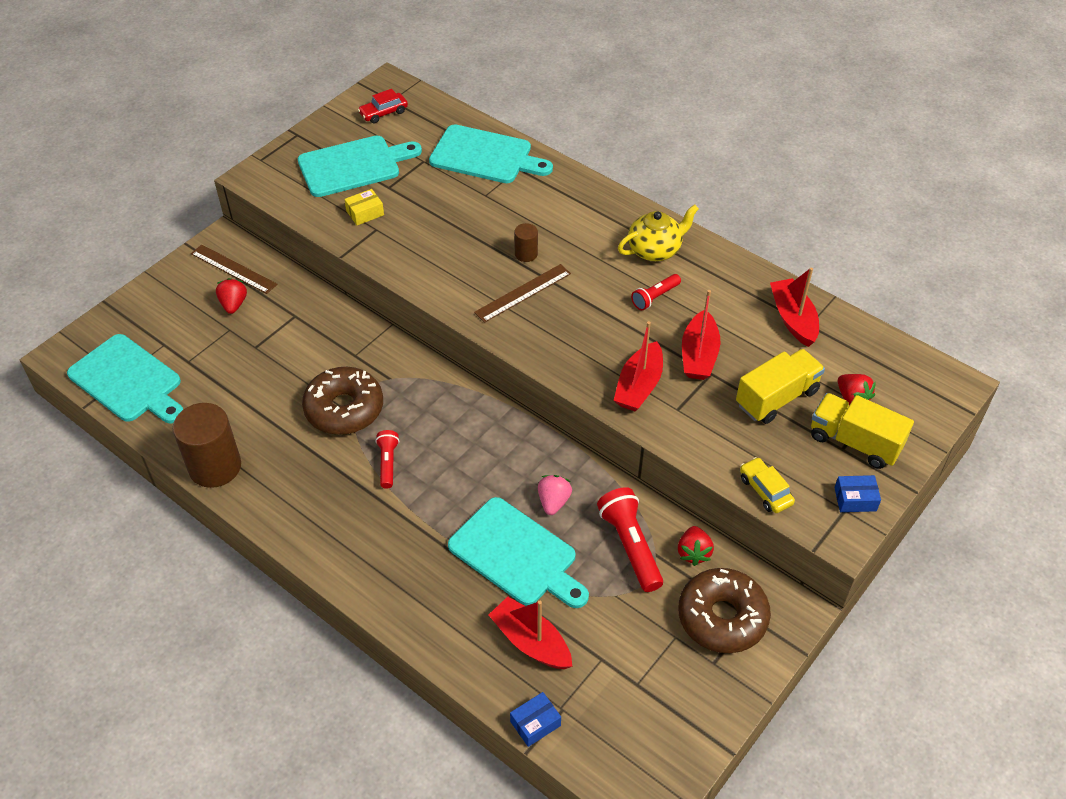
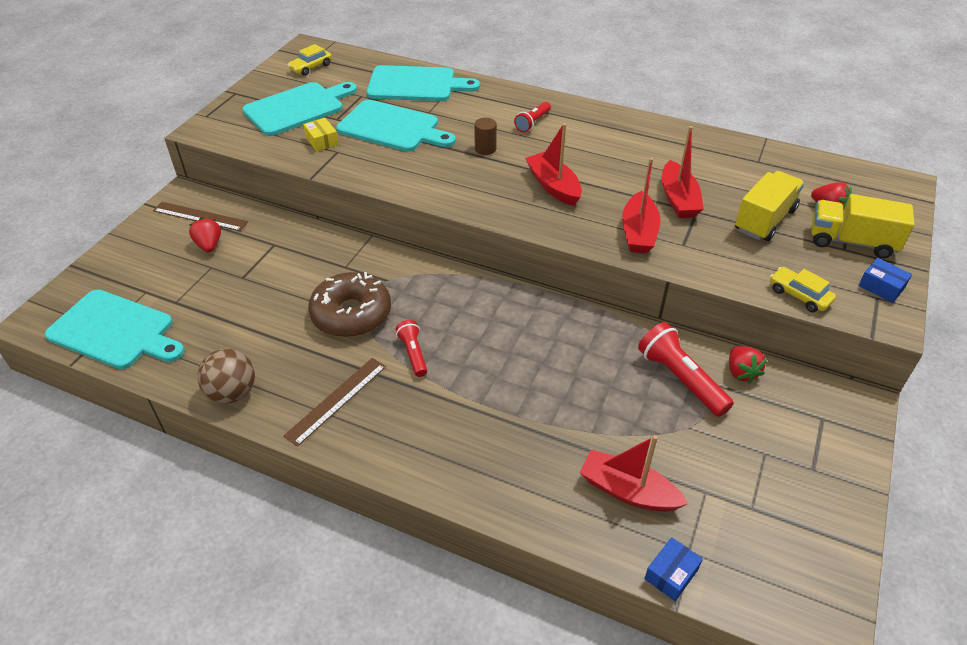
camera: 15 degrees left, 5 degrees down
brown cylinder [173,403,241,488] -> brown ball [197,349,255,403]
yellow box [344,189,384,225] -> yellow box turned 75 degrees counterclockwise [303,118,339,151]
red car [358,89,408,123] -> yellow car [287,44,332,76]
turquoise cutting board [448,497,589,608] -> turquoise cutting board moved to [336,100,456,152]
brown ruler [474,264,571,323] -> brown ruler moved to [283,358,386,447]
pink strawberry [538,475,572,515] -> none
yellow teapot [618,204,699,261] -> none
red flashlight [631,274,681,310] -> red flashlight moved to [514,102,551,132]
brown donut [678,568,771,653] -> none
red boat [770,267,819,347] -> red boat moved to [525,123,582,206]
blue box [834,475,881,512] -> blue box turned 60 degrees clockwise [858,258,912,303]

